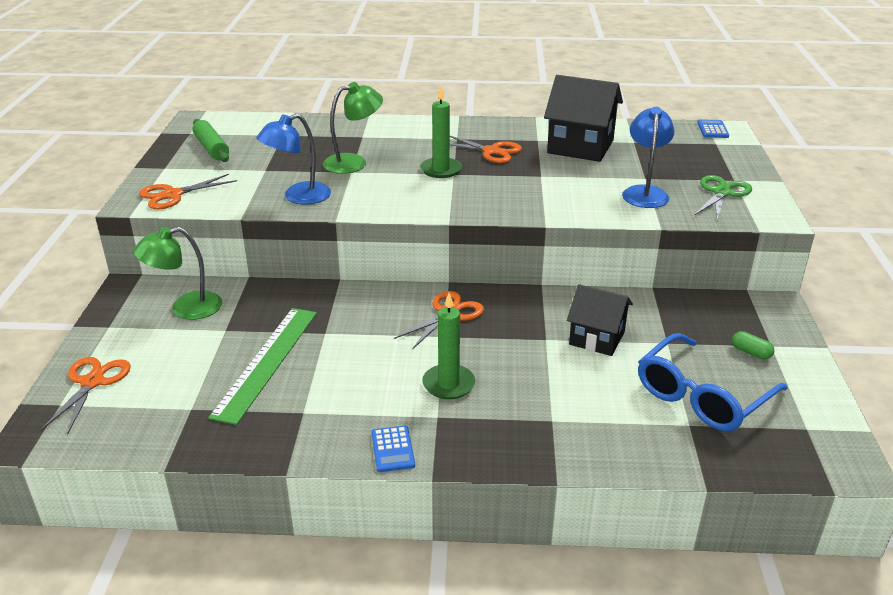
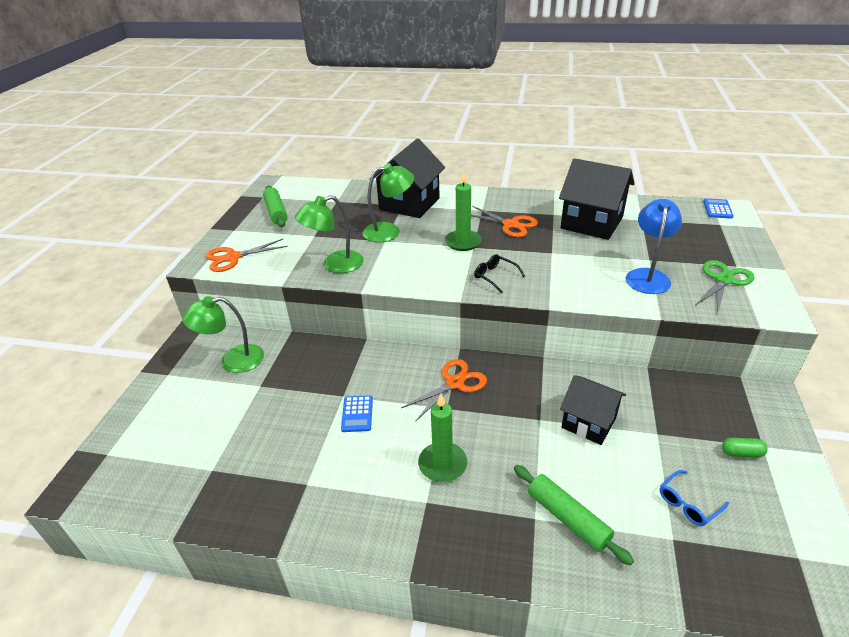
camera: 10 degrees right, 5 degrees up
orange scissors [40,357,131,435] -> none
green ruler [208,308,317,425] -> none
blue lamp [256,114,331,204] -> green lamp [295,195,364,273]
blue calculator [371,426,415,472] -> blue calculator moved to [341,395,373,432]
blue glasses [638,333,788,432] -> blue glasses [660,470,729,526], size x0.45
green capsule [732,331,774,360] -> green capsule turned 45 degrees counterclockwise [722,438,768,457]
none -> black house [369,138,445,218]
none -> black glasses [474,254,525,294]
none -> green rolling pin [514,465,634,566]

